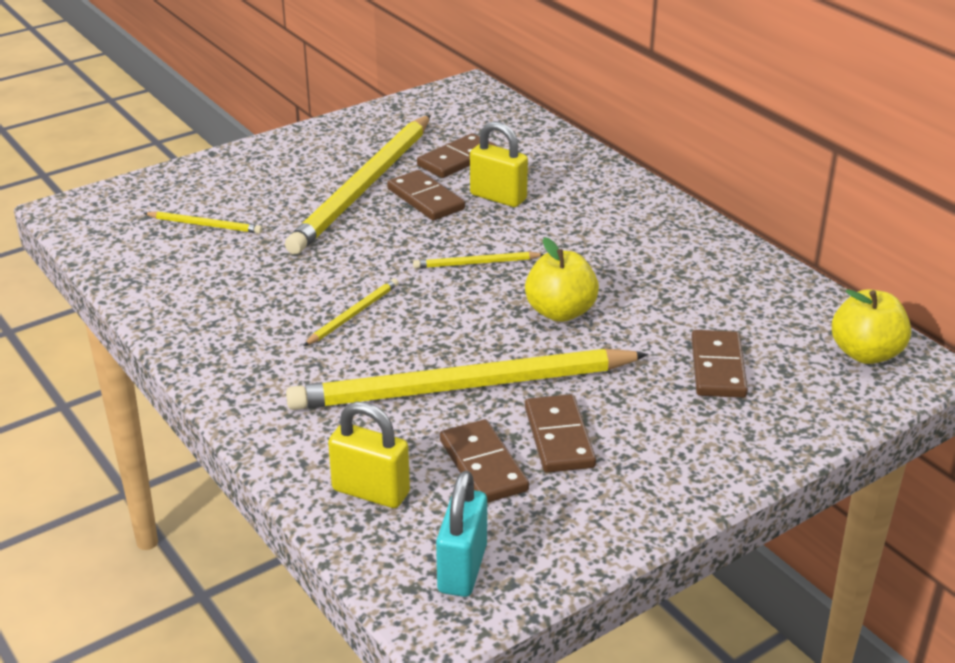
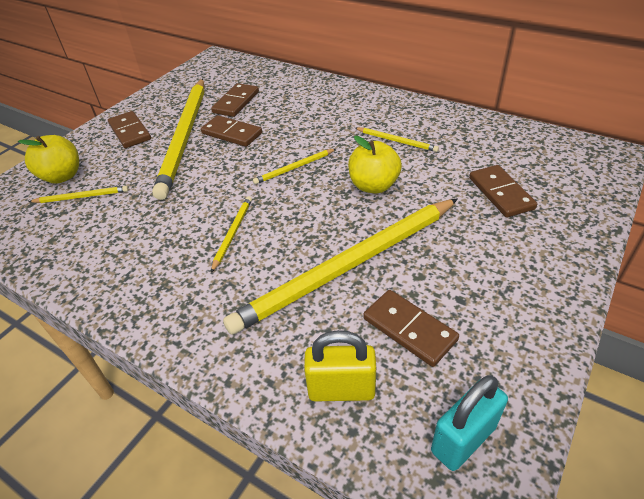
camera: 20 degrees left, 10 degrees up
turquoise padlock [436,471,487,597] -> turquoise padlock turned 60 degrees clockwise [431,375,508,471]
yellow padlock [470,121,528,207] -> none
brown domino [525,394,596,473] -> brown domino moved to [108,111,151,148]
yellow apple [832,289,911,364] -> yellow apple moved to [18,135,79,184]
none -> yellow pencil [355,127,439,152]

